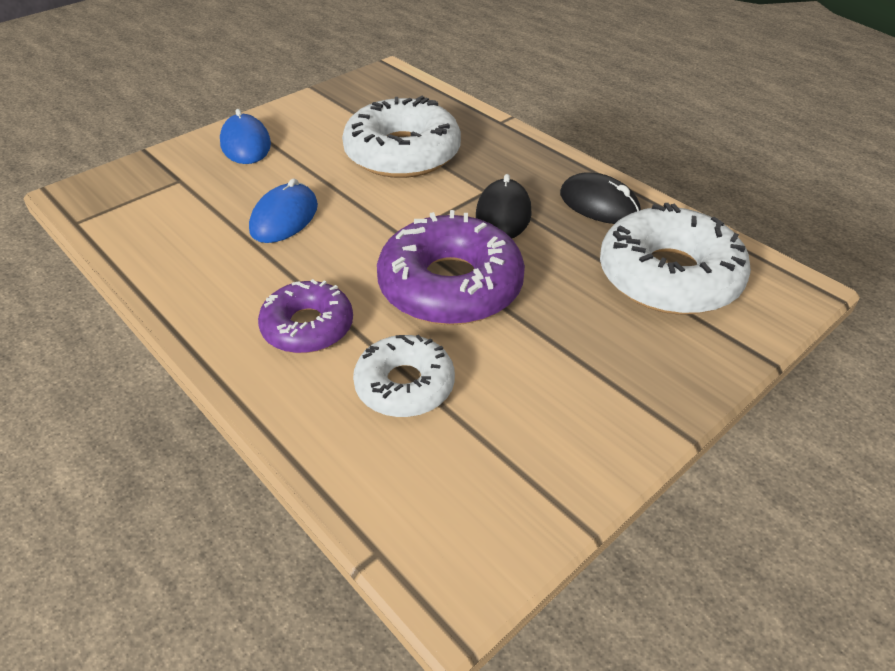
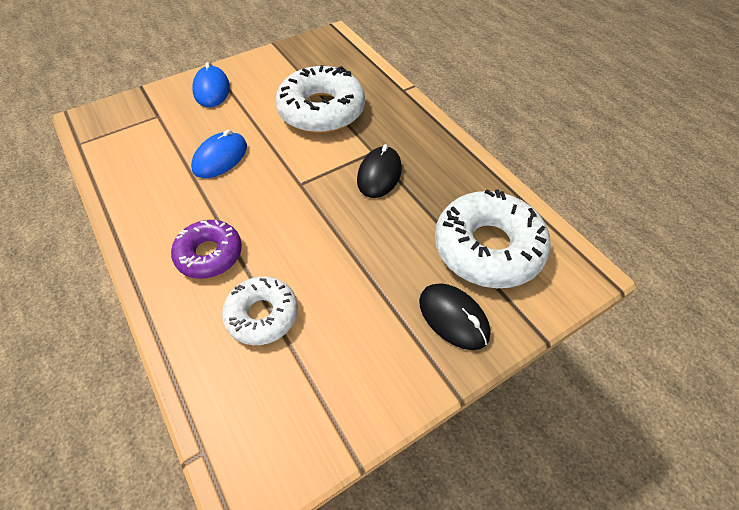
camera: 10 degrees right, 10 degrees up
purple donut [377,210,525,325] -> none
black mouse [560,173,641,224] -> black mouse moved to [419,283,490,350]

